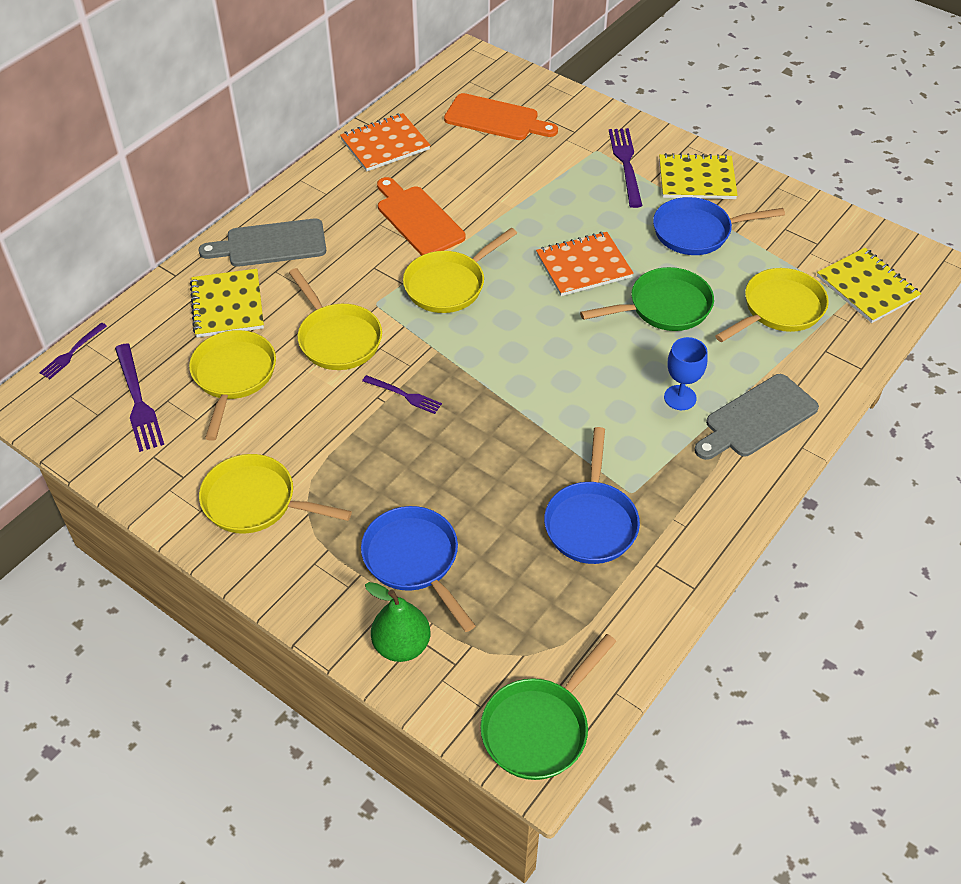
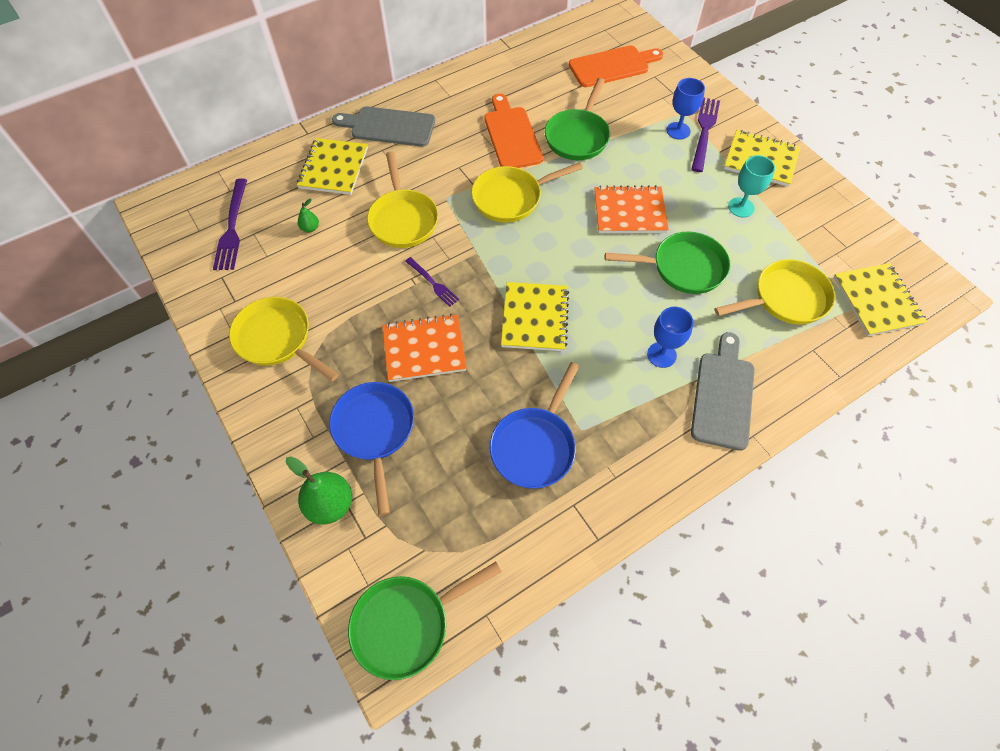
camera: 20 degrees right, 10 degrees up
purple fork [39,322,107,379] -> none
yellow pan [189,330,276,441] -> green pear [298,199,319,232]
orange notebook [340,113,430,171] -> orange notebook moved to [382,314,467,382]
orange cutting board [444,93,558,140] -> orange cutting board turned 60 degrees counterclockwise [569,45,663,87]
blue pan [653,197,785,255] -> turquoise goblet [728,155,775,217]
grey cutting board [694,374,819,460] -> grey cutting board turned 120 degrees clockwise [691,332,755,451]
none -> yellow notebook [501,282,569,351]
none -> green pan [545,78,610,160]
none -> blue goblet [666,78,705,140]

